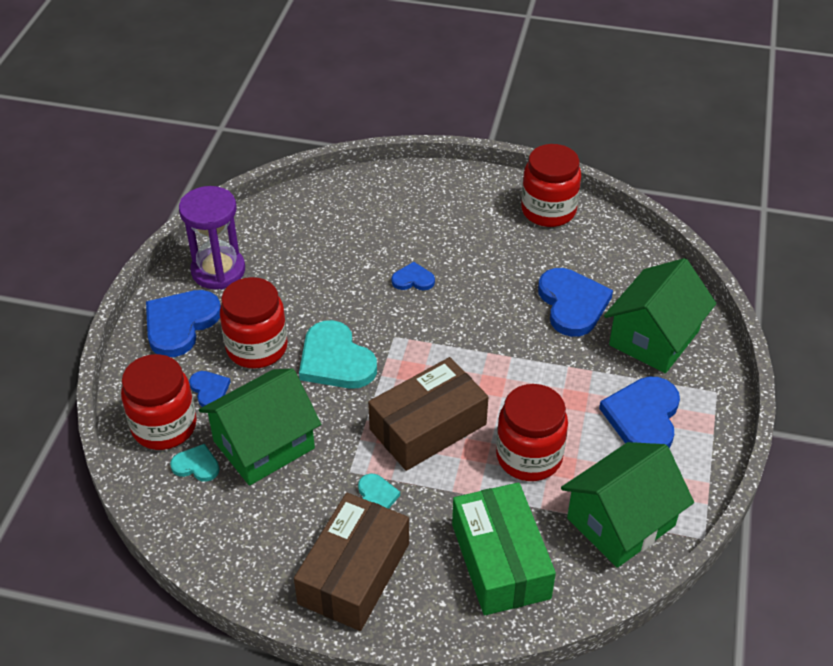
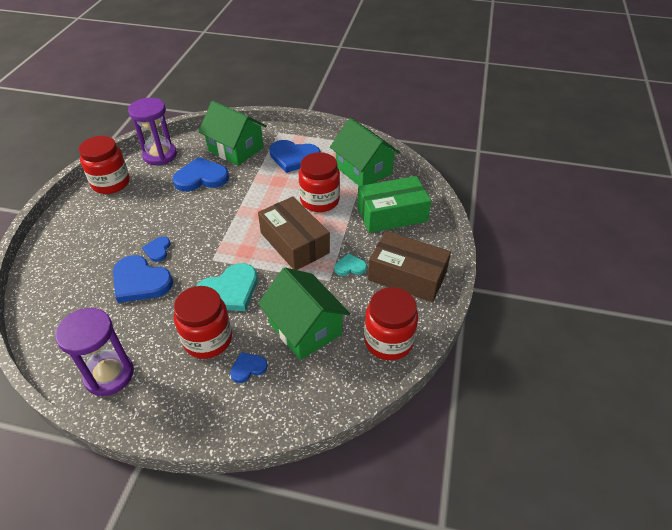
camera: 90 degrees left, 0 degrees up
red jar [121,354,197,450] -> red jar moved to [364,287,418,360]
blue heart [146,290,221,357] -> blue heart moved to [113,255,173,303]
turquoise heart [170,444,220,482] -> none
none -> purple hourglass [128,98,177,165]

